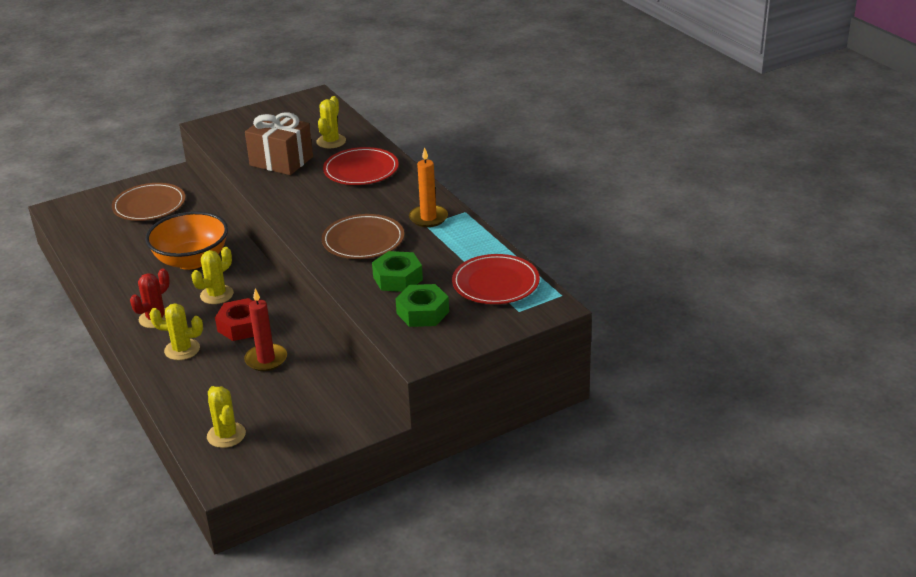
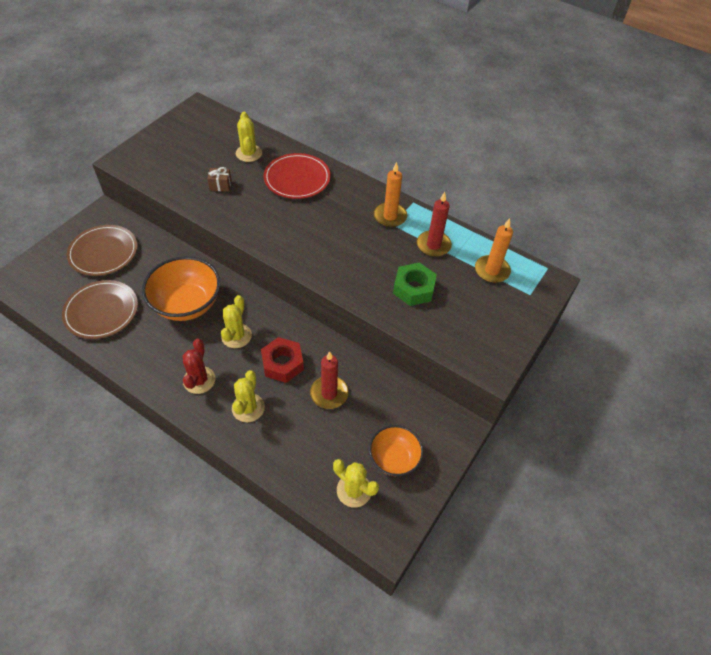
camera: 30 degrees left, 20 degrees up
yellow cactus [149,303,203,360] -> yellow cactus turned 60 degrees counterclockwise [232,370,265,422]
brown gift [245,112,313,175] -> brown gift [207,167,232,192], size x0.43
brown plate [322,214,404,259] -> brown plate moved to [62,280,138,339]
green nut [395,284,449,327] -> none
red plate [452,254,540,304] -> orange candle [475,218,513,283]
none -> orange bowl [369,425,423,476]
none -> red candle [417,192,452,257]

